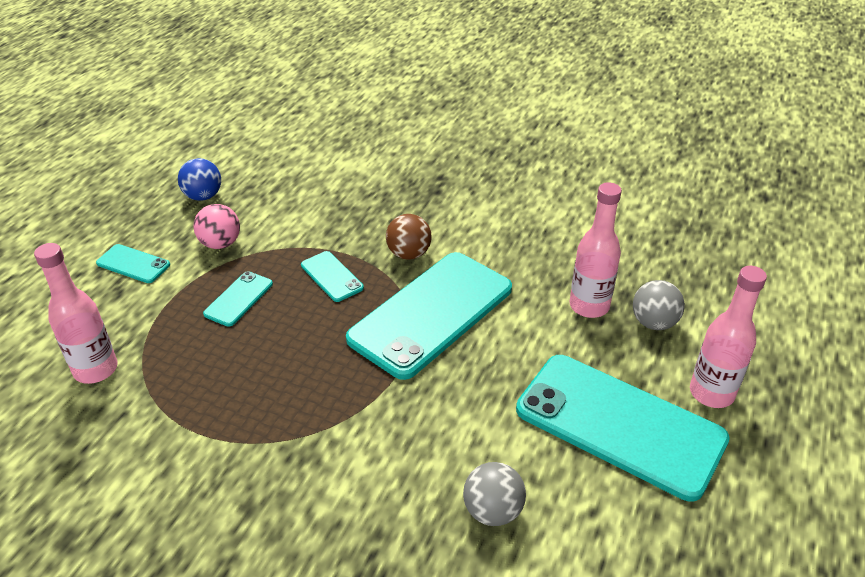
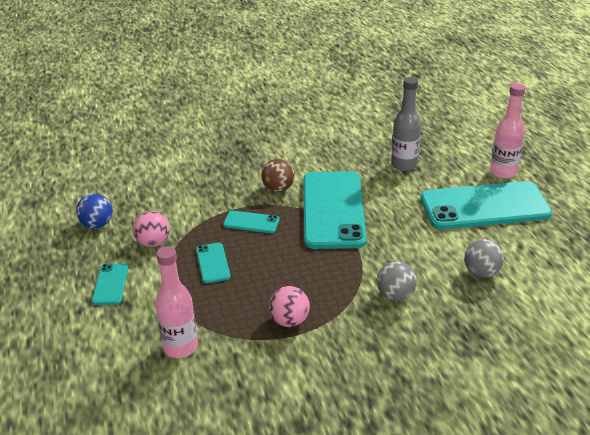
camera: 40 degrees left, 5 degrees down
turquoise phone [96,244,170,283] -> turquoise phone turned 75 degrees counterclockwise [92,263,129,305]
pink bottle [570,182,622,318] -> grey bottle [391,77,421,171]
grey ball [633,280,685,330] -> grey ball moved to [377,261,417,301]
none -> pink ball [269,286,310,327]

